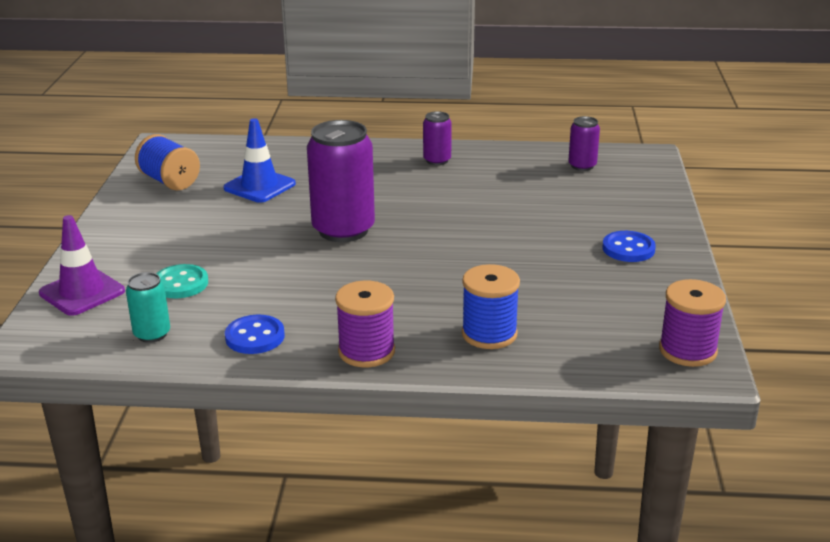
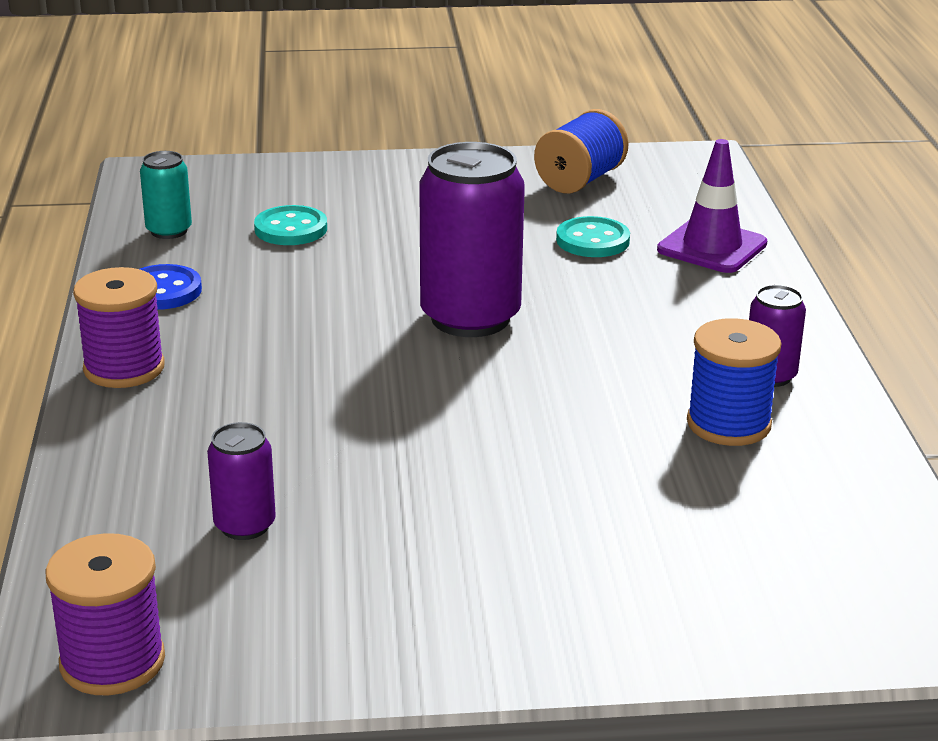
camera: 80 degrees right, 0 degrees up
purple traffic cone [39,215,125,316] -> purple traffic cone moved to [657,139,767,273]
blue traffic cone [223,118,296,203] -> turquoise button [556,216,630,257]
blue spool [462,264,520,349] -> blue spool moved to [687,318,781,446]
purple can [568,116,600,171] -> purple can moved to [207,422,276,540]
blue button [602,231,656,262] -> none

